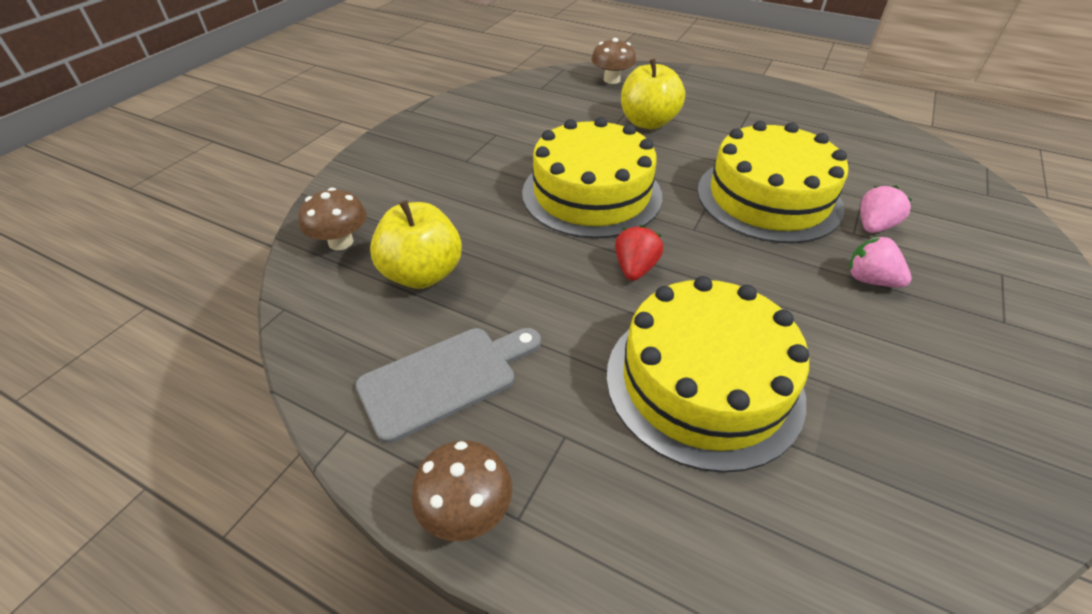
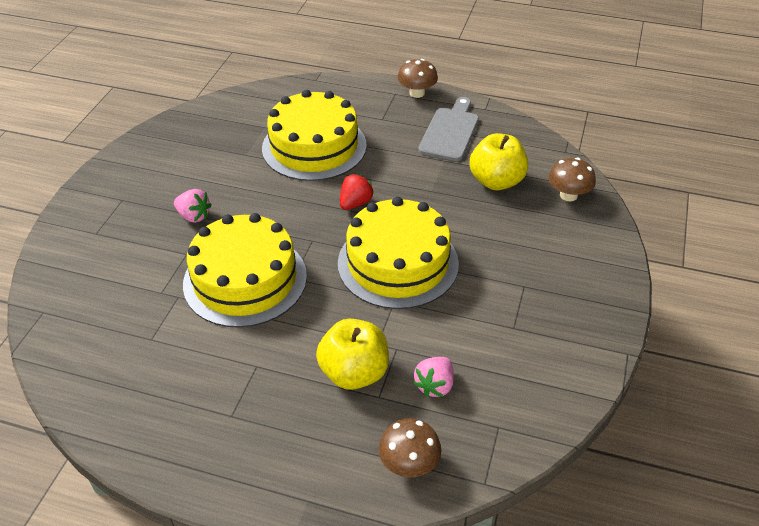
camera: 170 degrees right, 0 degrees up
grey cutting board [355,328,541,443] -> grey cutting board turned 150 degrees clockwise [418,97,479,161]
red strawberry [615,225,663,281] -> red strawberry turned 150 degrees counterclockwise [340,174,374,210]
pink strawberry [860,185,912,233] -> pink strawberry moved to [413,357,454,397]

